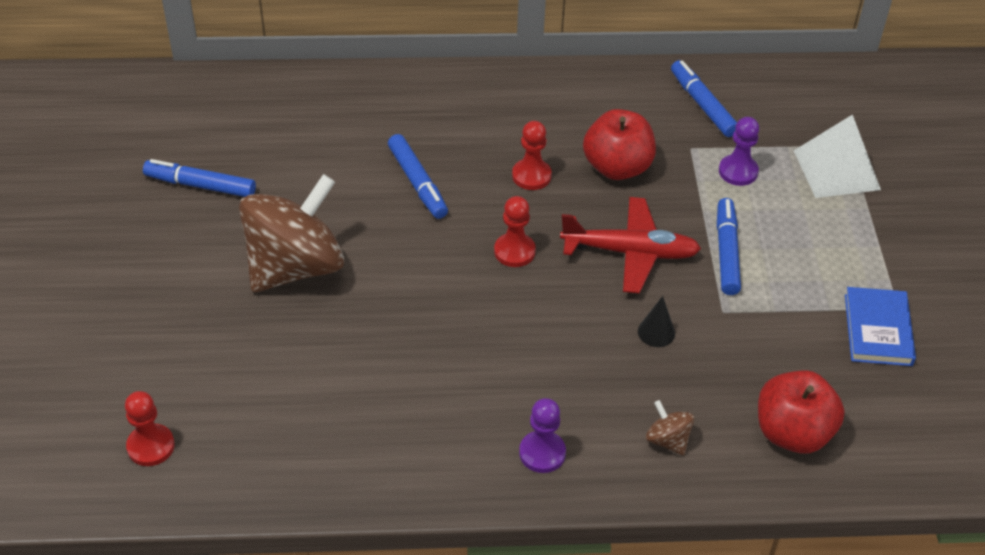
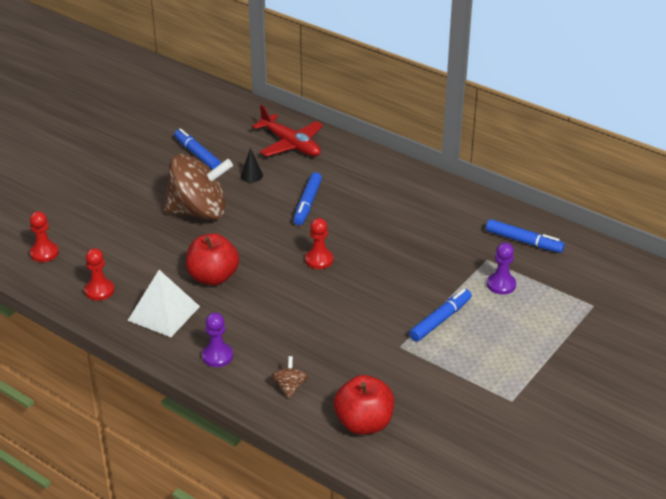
camera: 40 degrees right, 10 degrees down
red pawn [512,121,552,190] -> red pawn moved to [85,248,114,301]
red plane [560,197,701,293] -> red plane moved to [252,105,323,156]
red apple [583,109,656,180] -> red apple moved to [186,233,239,286]
black cone [638,296,675,347] -> black cone moved to [241,148,263,182]
blue marker [671,60,737,137] -> blue marker turned 105 degrees clockwise [486,219,565,253]
white pyramid [794,114,881,198] -> white pyramid moved to [127,270,200,337]
blue book [845,287,916,366] -> none

